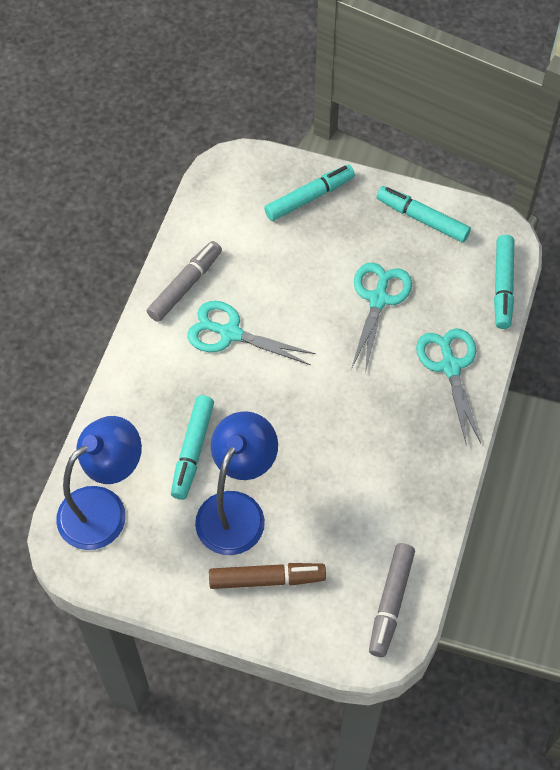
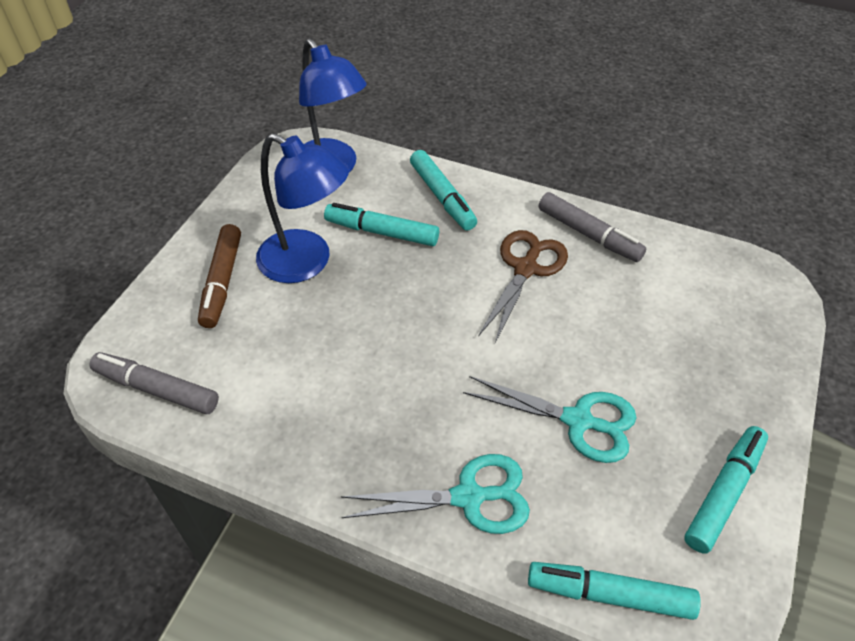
camera: 95 degrees right, 10 degrees down
turquoise scissors [187,301,316,365] -> brown scissors [478,230,568,343]
turquoise marker [264,165,355,221] -> turquoise marker moved to [410,150,477,231]

